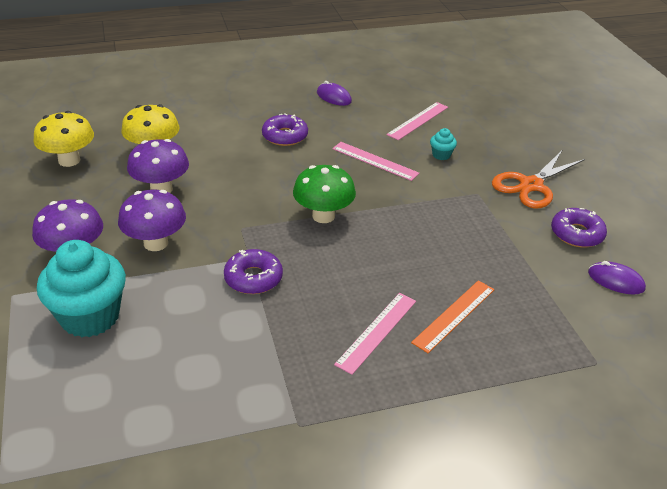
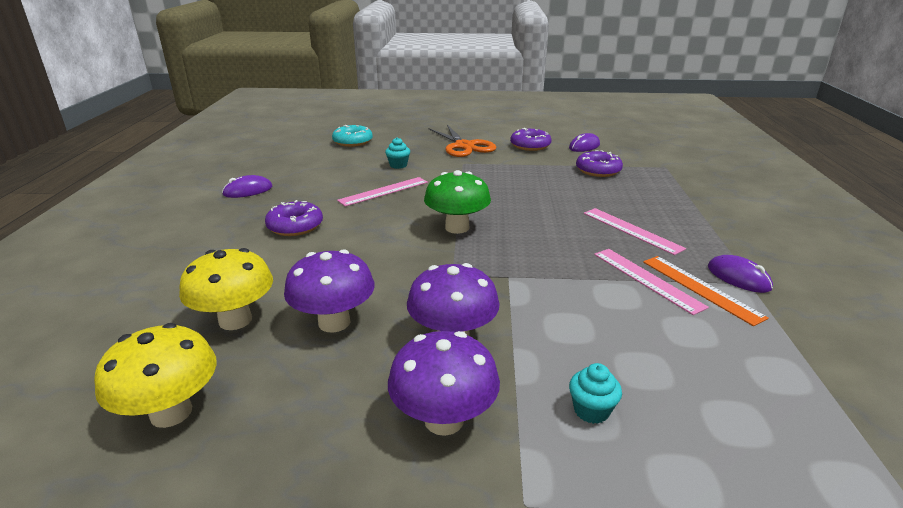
camera: 70 degrees left, 10 degrees down
turquoise cupcake [37,240,126,338] -> turquoise cupcake [569,363,622,424], size x0.42
purple donut [224,249,283,294] -> purple donut moved to [576,150,623,177]
pink ruler [386,102,448,140] -> pink ruler moved to [594,249,709,315]
orange ruler [411,280,495,353] -> orange ruler moved to [643,256,769,326]
none -> turquoise donut [332,125,373,147]
none -> purple mouse [708,255,773,293]

